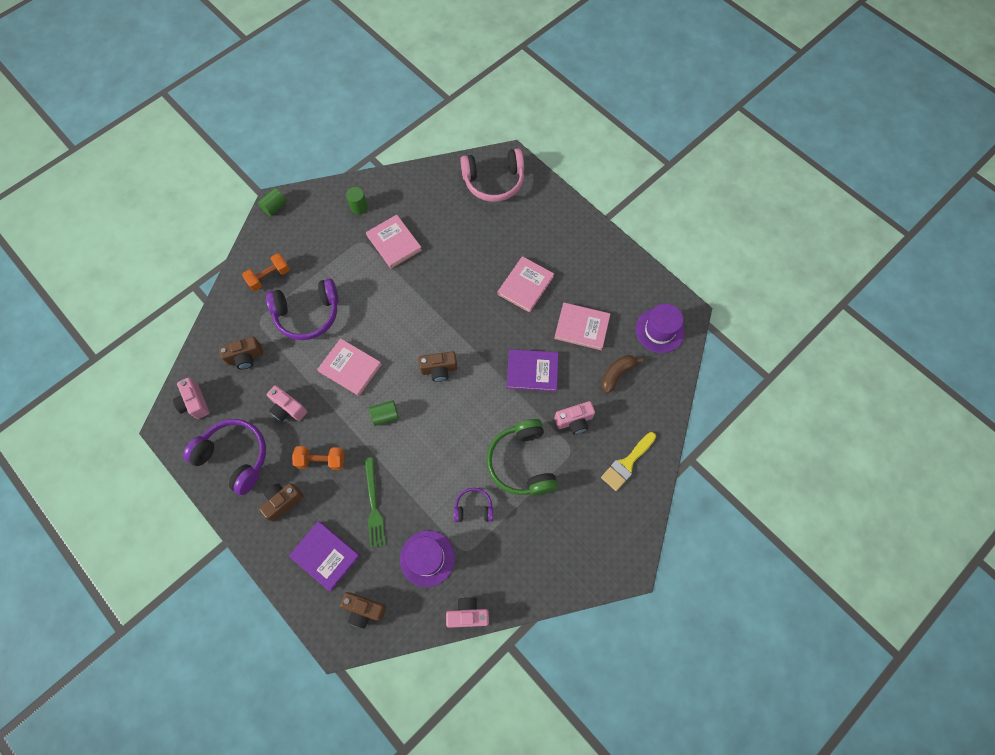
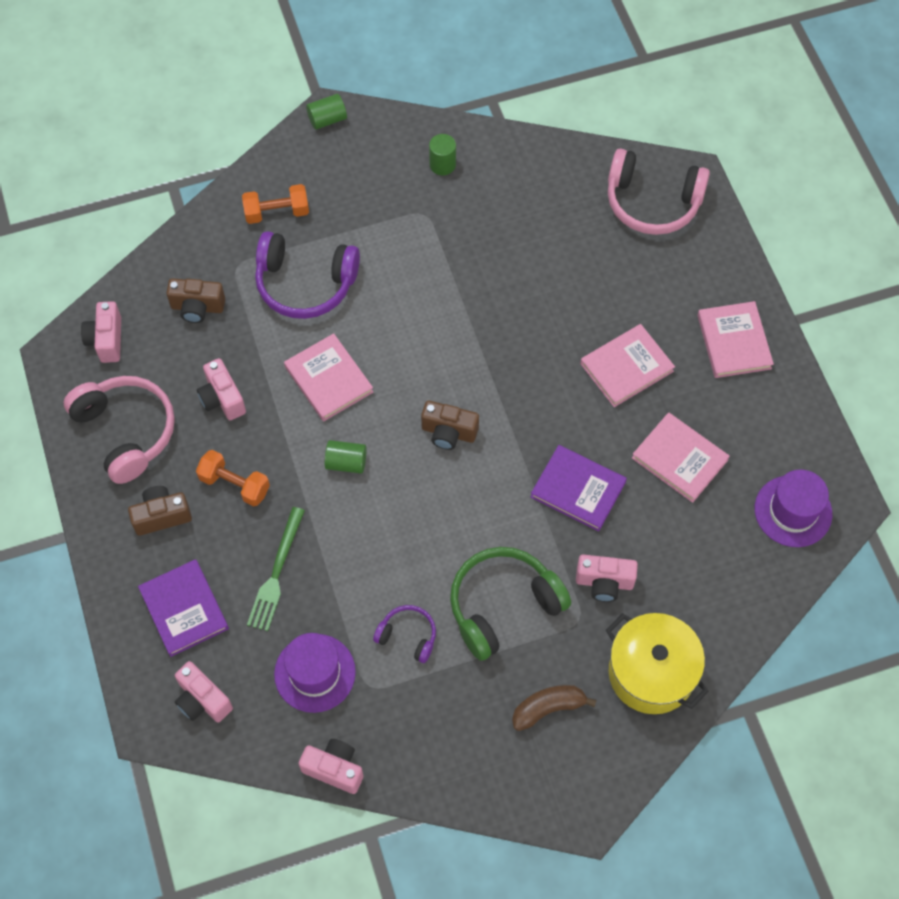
camera: 25 degrees right, 5 degrees down
purple headphones [183,419,266,495] -> pink headphones [63,376,175,484]
brown camera [340,592,387,629] -> pink camera [175,661,233,722]
pink book [366,215,422,269] -> pink book moved to [697,301,774,378]
green headphones [486,419,558,495] -> green headphones turned 45 degrees clockwise [450,547,571,661]
brown banana [601,355,643,393] -> brown banana moved to [512,685,596,731]
yellow brush [601,432,656,491] -> yellow pot [606,613,709,714]

